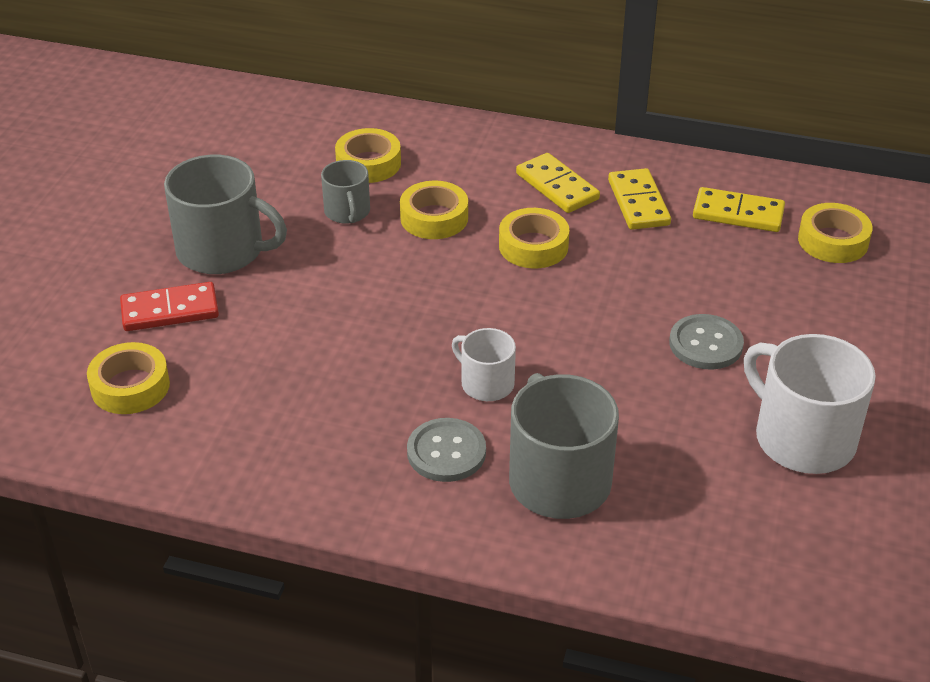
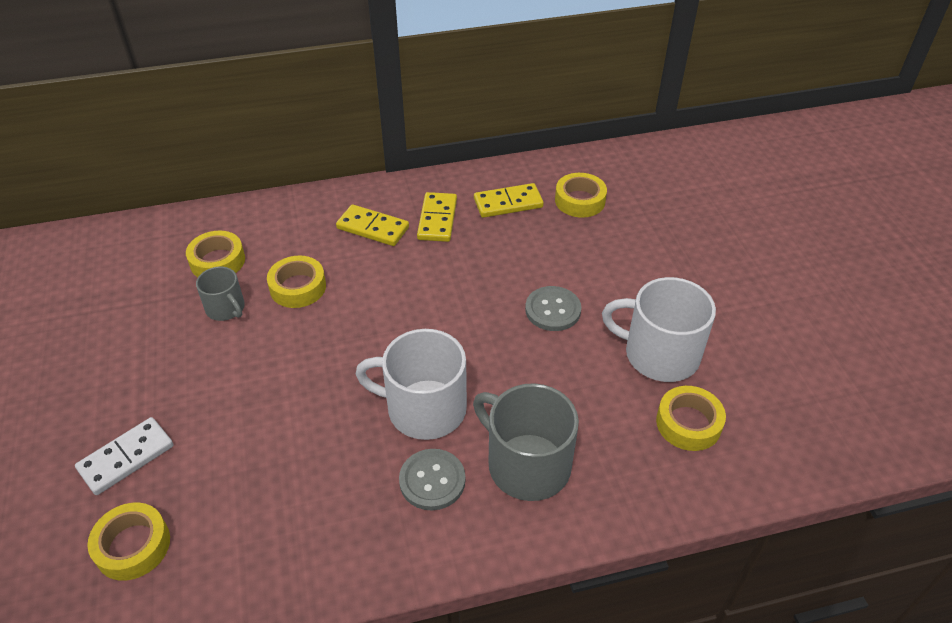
camera: 30 degrees left, 5 degrees up
red domino [120,282,219,331] -> white domino [75,417,174,495]
grey mug [164,155,287,274] -> none
white mug [452,328,516,401] -> white mug [356,329,467,440], size x1.81
yellow tape [499,208,569,268] -> yellow tape moved to [656,386,726,451]
yellow domino [608,168,671,230] -> yellow domino turned 45 degrees clockwise [417,192,457,242]

